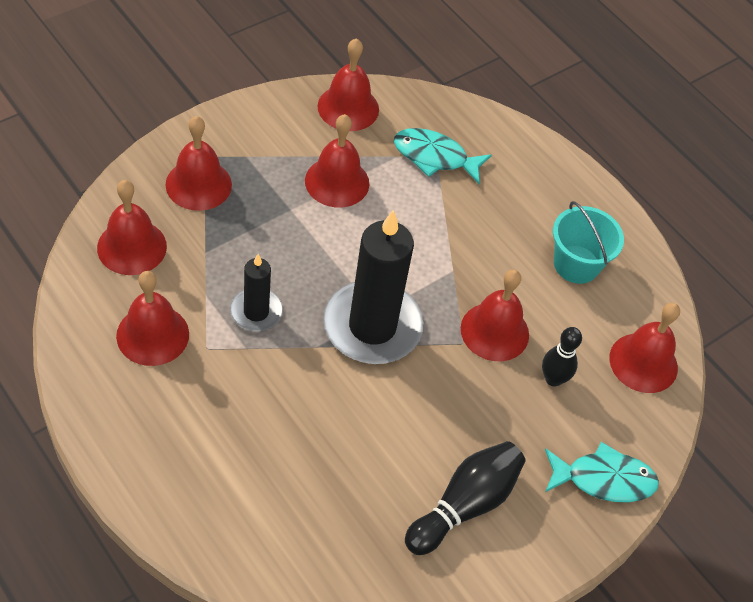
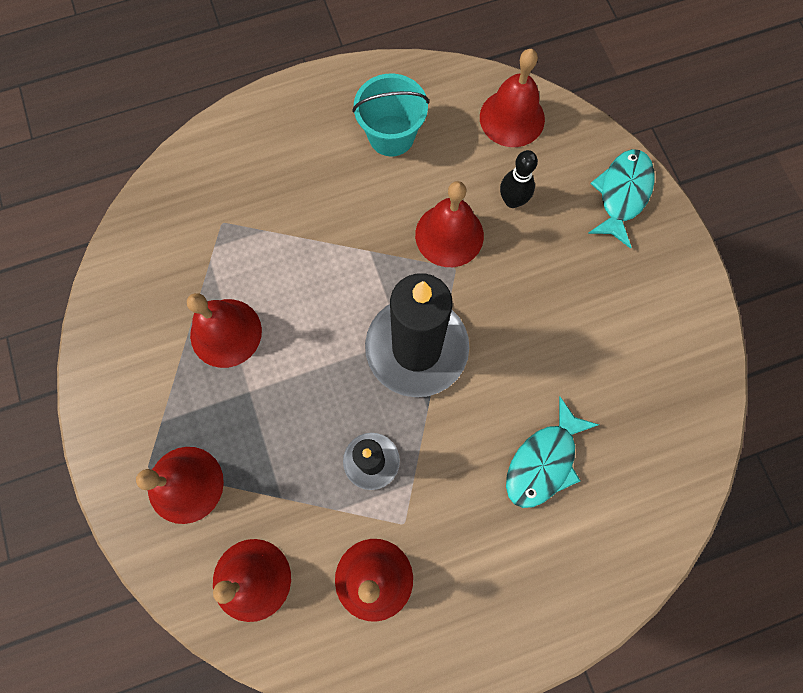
camera: 65 degrees left, 20 degrees up
red bell [318,38,379,131] -> none
turquoise fish [394,128,492,184] -> turquoise fish moved to [506,396,599,508]
black bowling pin [405,441,526,555] -> none

